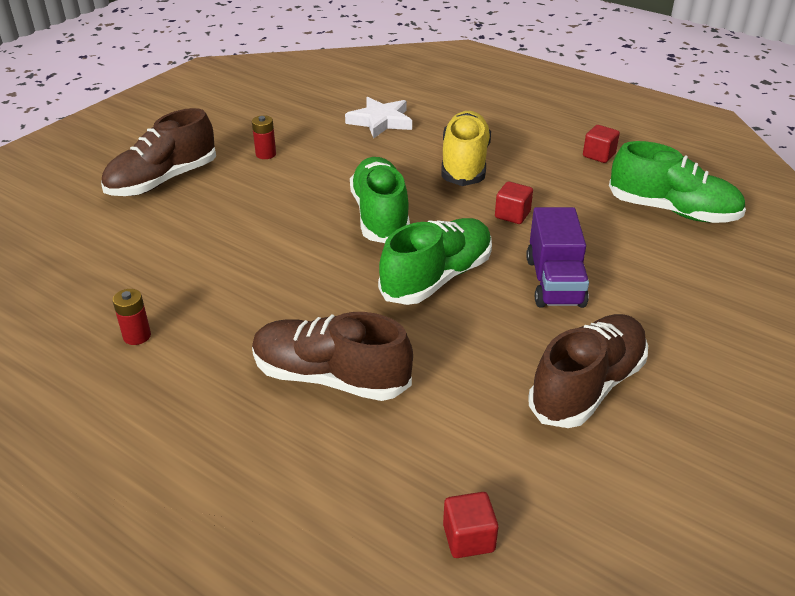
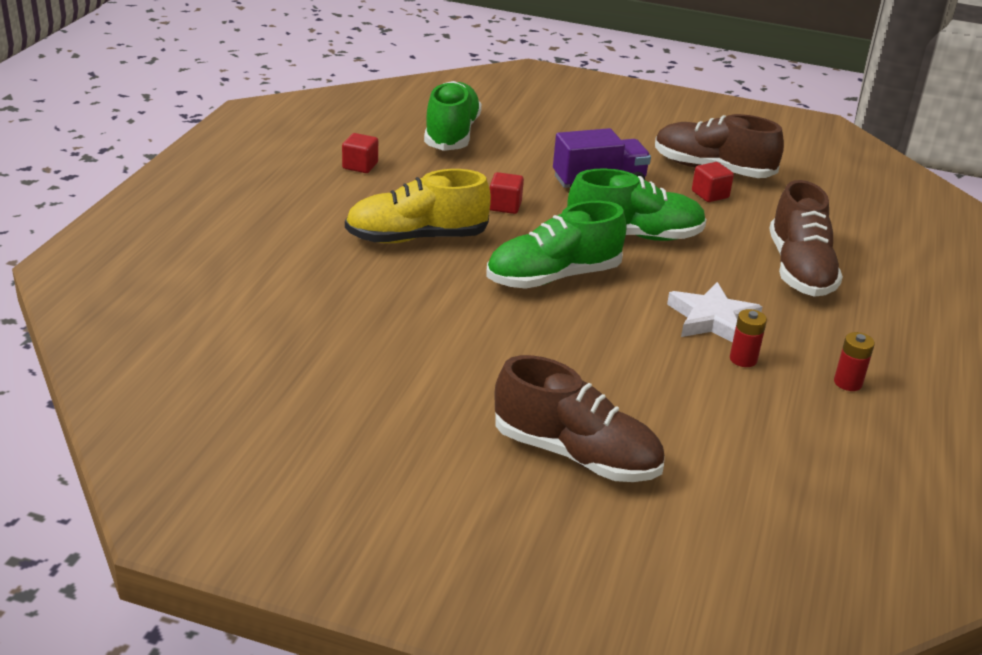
camera: 110 degrees left, 5 degrees down
red battery [252,115,276,159] -> red battery moved to [730,309,767,367]
white star [345,97,412,139] -> white star moved to [667,282,762,343]
green shoe [378,218,492,305] -> green shoe turned 150 degrees clockwise [567,168,707,241]
red cube [443,492,498,558] -> red cube moved to [692,162,734,202]

